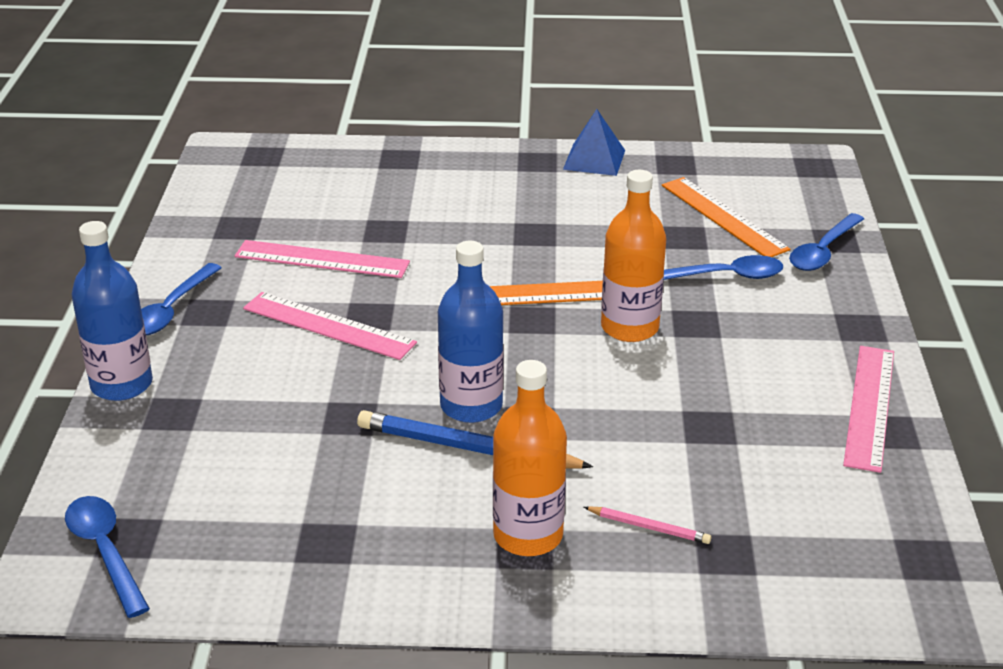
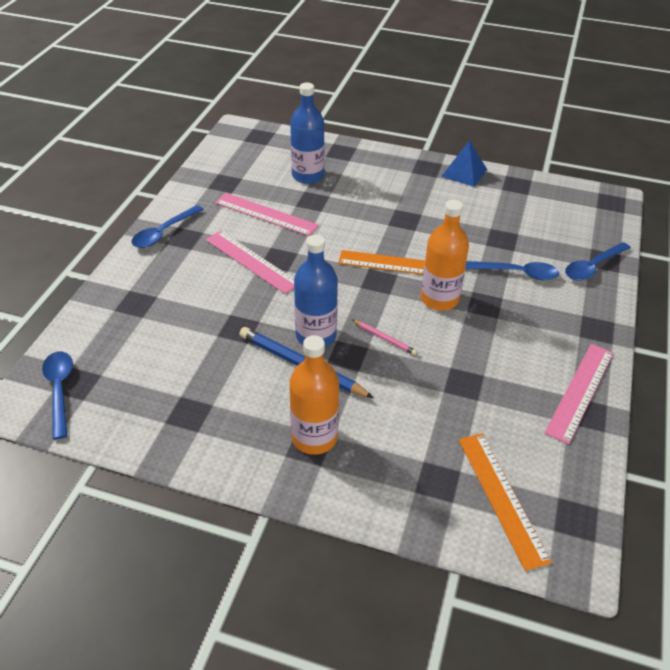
camera: 15 degrees right, 10 degrees up
blue bottle [71,221,153,401] -> blue bottle moved to [290,82,325,184]
pink pencil [584,506,711,544] -> pink pencil moved to [353,320,417,355]
orange ruler [662,177,790,257] -> orange ruler moved to [459,434,552,571]

